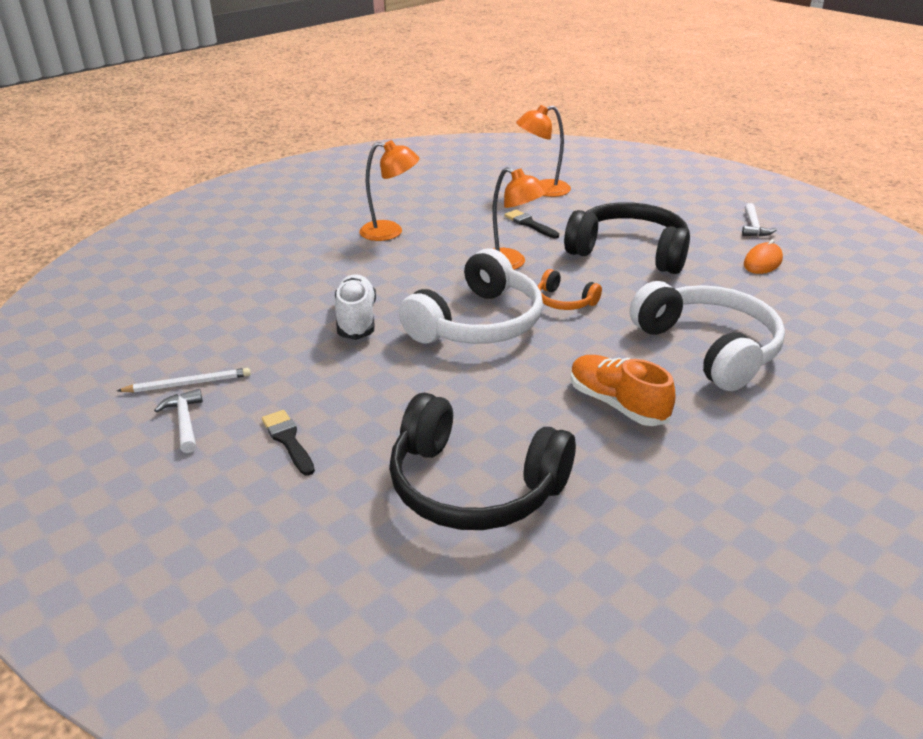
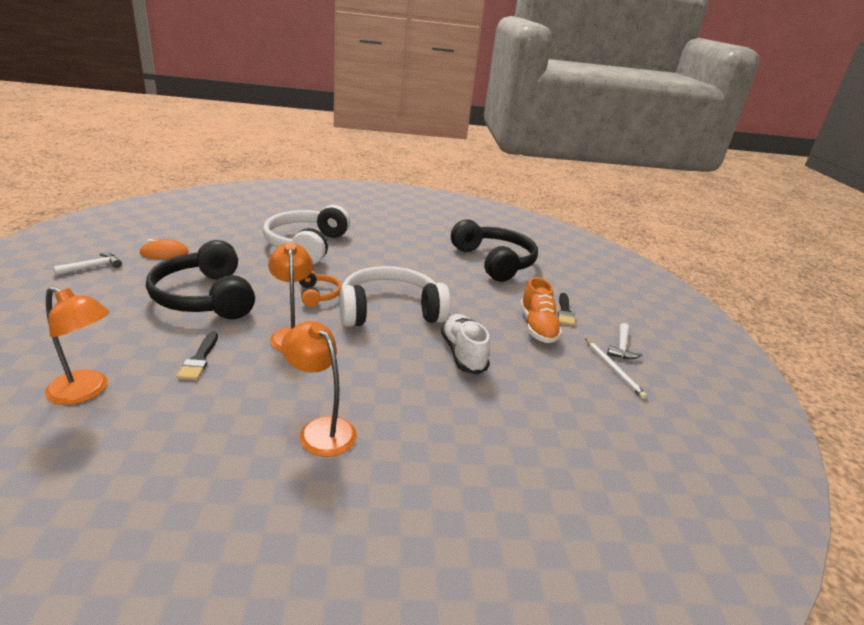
camera: 145 degrees left, 5 degrees down
white pencil [117,368,251,393] -> white pencil turned 135 degrees counterclockwise [585,339,647,399]
white shoe [335,274,376,340] -> white shoe turned 135 degrees clockwise [441,314,490,375]
orange shoe [571,355,675,426] -> orange shoe moved to [520,277,562,343]

